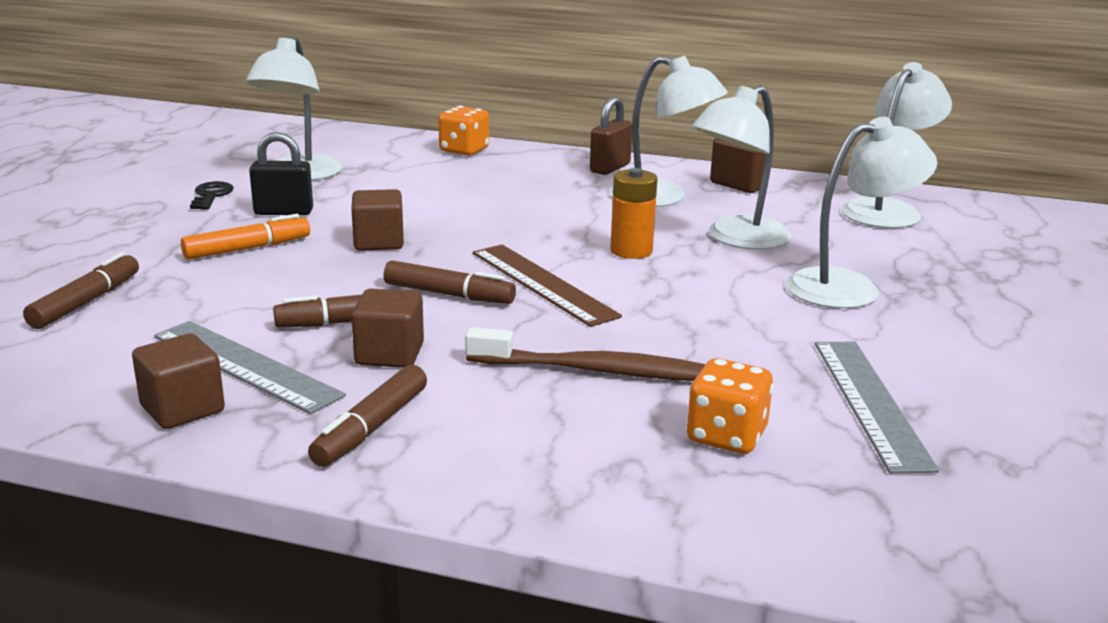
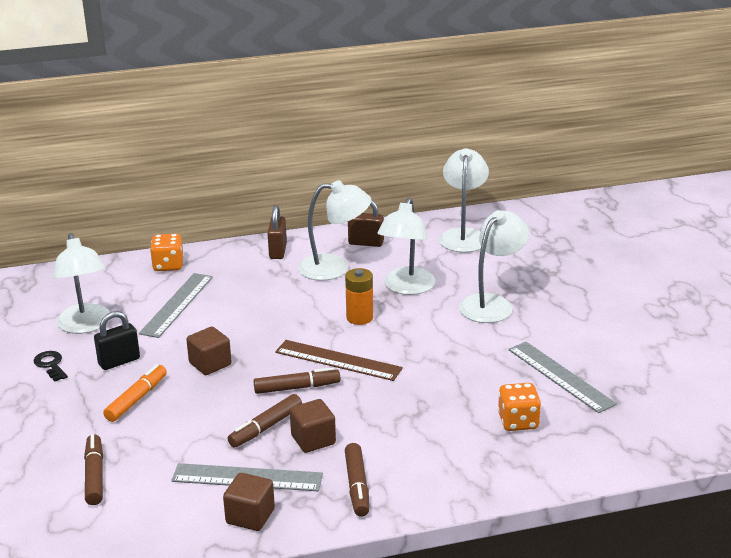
camera: 30 degrees left, 5 degrees up
brown toothbrush [465,327,705,381] -> none
none -> grey ruler [139,273,213,338]

